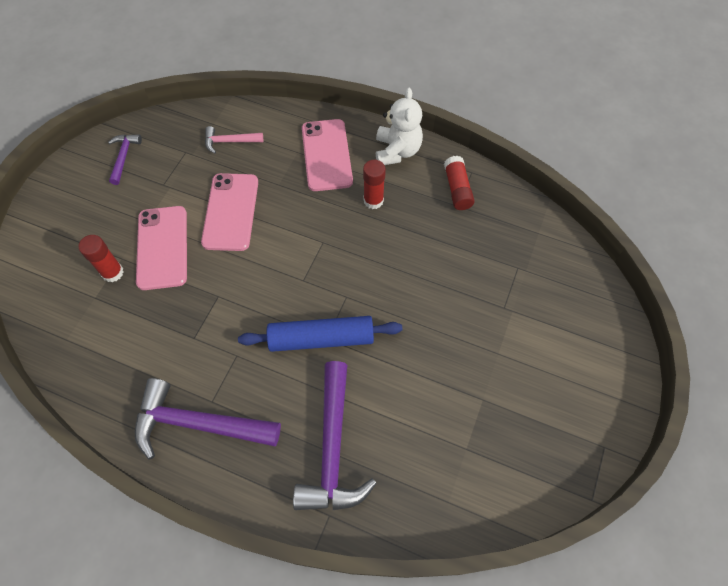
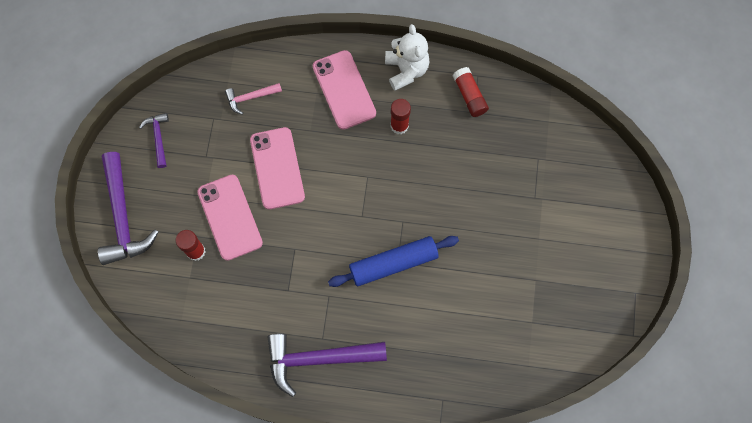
camera: 15 degrees left, 10 degrees up
purple hammer [293,361,377,510] -> purple hammer moved to [98,152,159,265]

